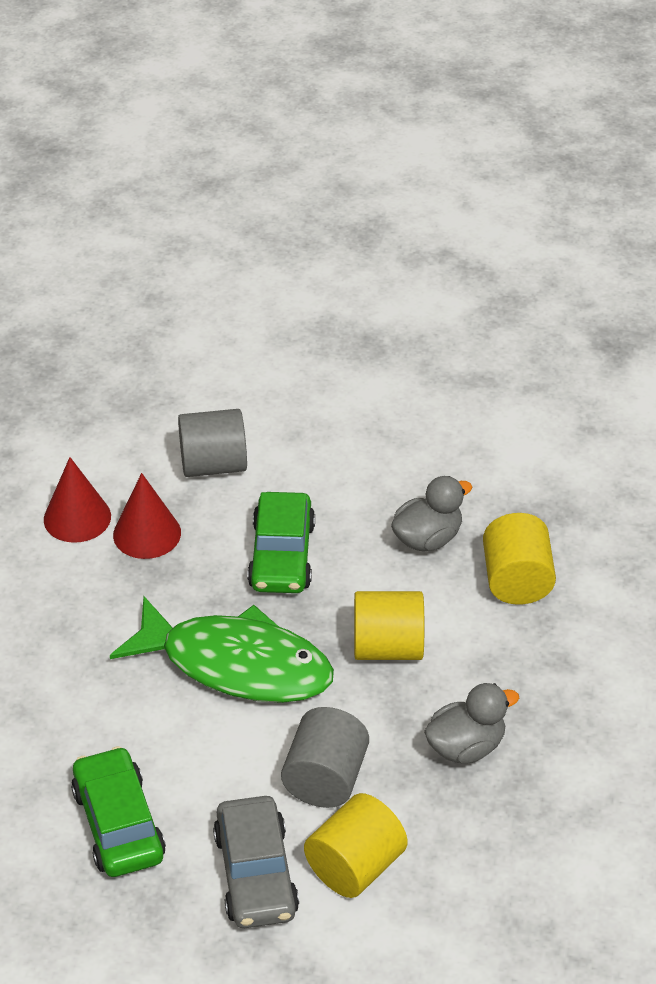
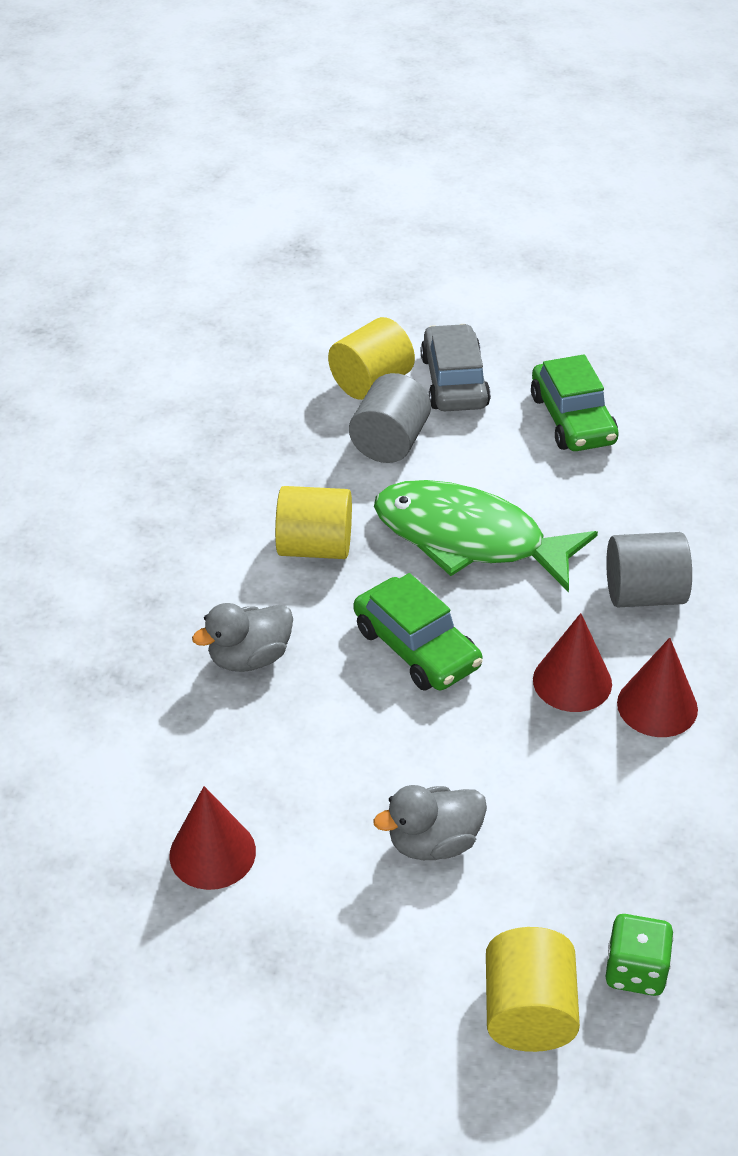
camera: 175 degrees left, 0 degrees up
grey cylinder [178,409,247,477] -> grey cylinder moved to [606,532,692,607]
green car [247,492,315,593] -> green car turned 135 degrees clockwise [354,573,483,691]
grey duck [424,683,519,764] -> grey duck moved to [373,785,487,860]
yellow cylinder [483,513,556,605] -> yellow cylinder moved to [486,927,580,1052]
none -> red cone [169,786,256,890]
none -> green dice [606,914,674,996]

